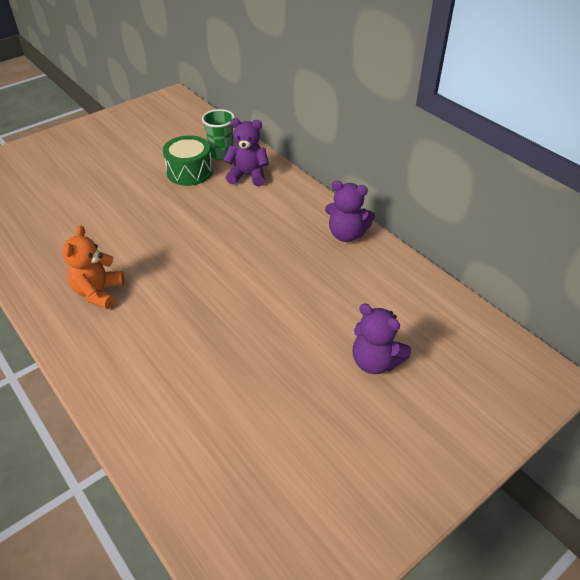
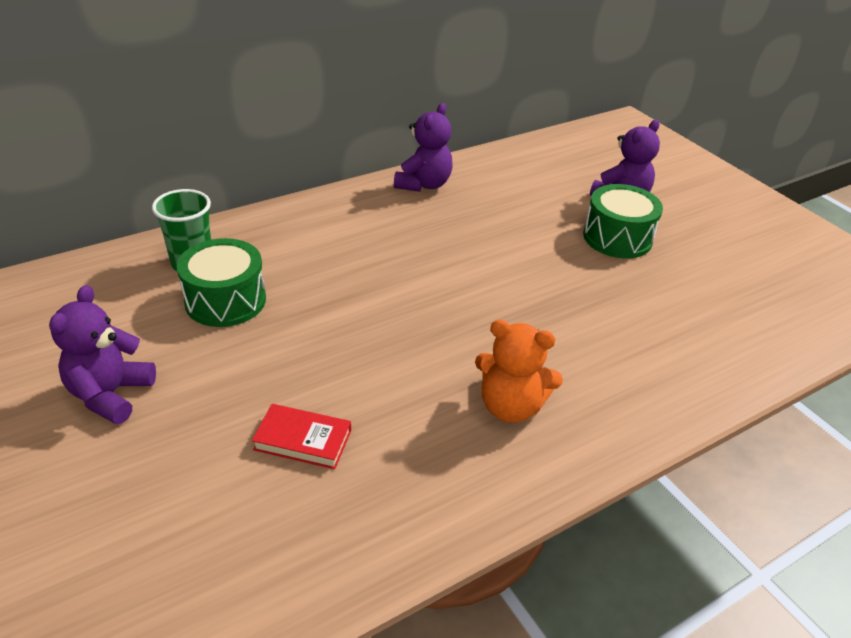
camera: 85 degrees left, 5 degrees down
purple teddy bear [223,118,269,186] -> purple teddy bear moved to [49,285,156,424]
none -> red book [252,404,351,469]
none -> green drum [583,184,663,258]

